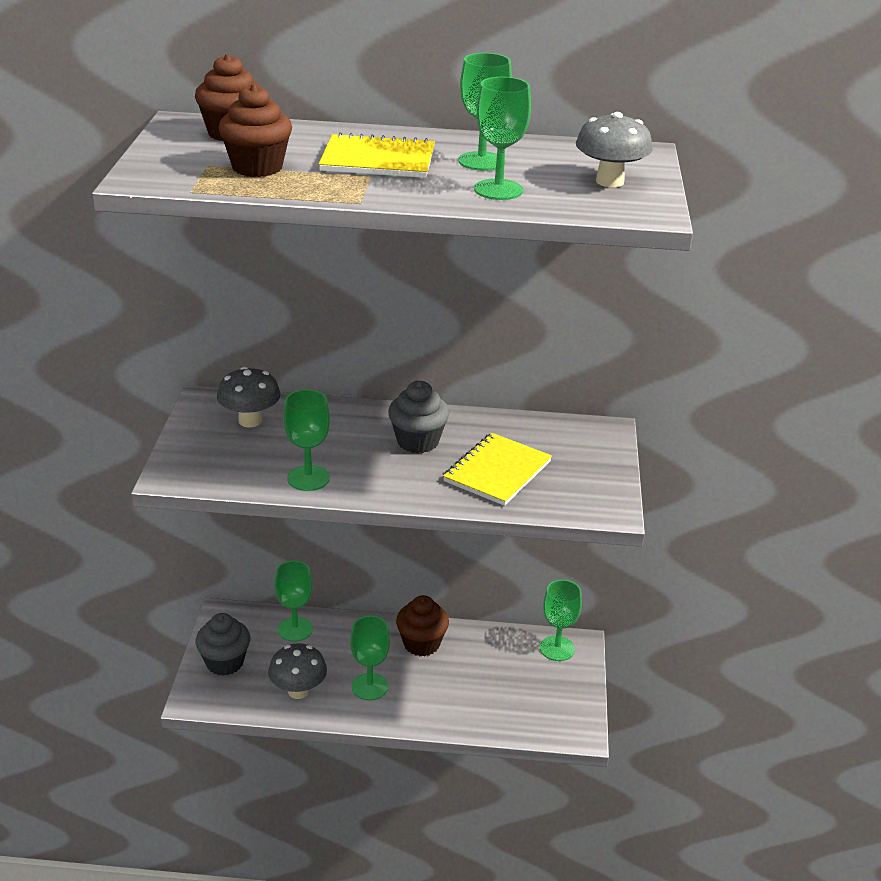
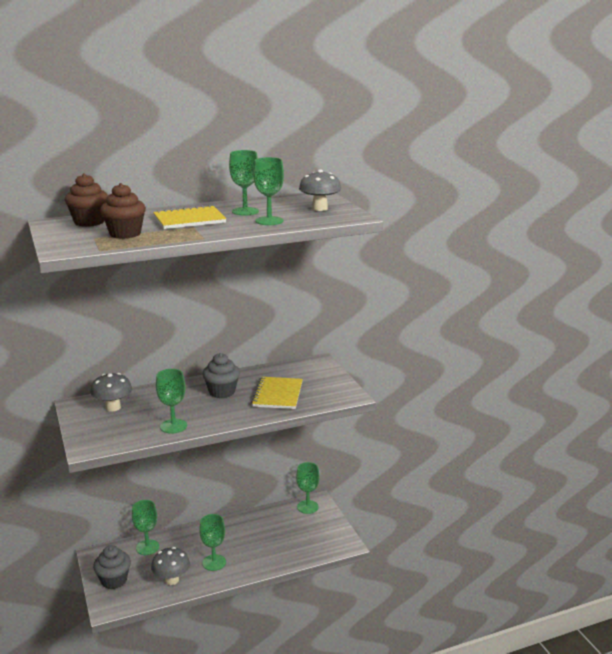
camera: 25 degrees left, 10 degrees down
brown cupcake [396,595,449,657] -> none

